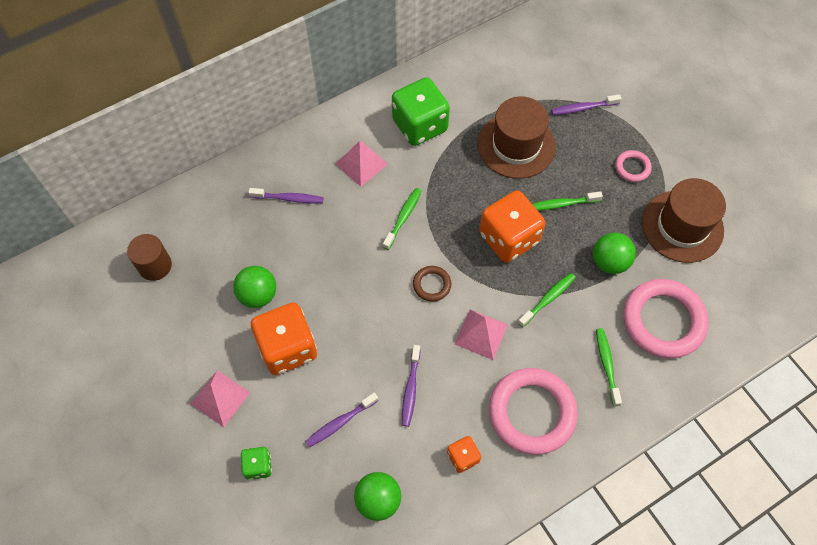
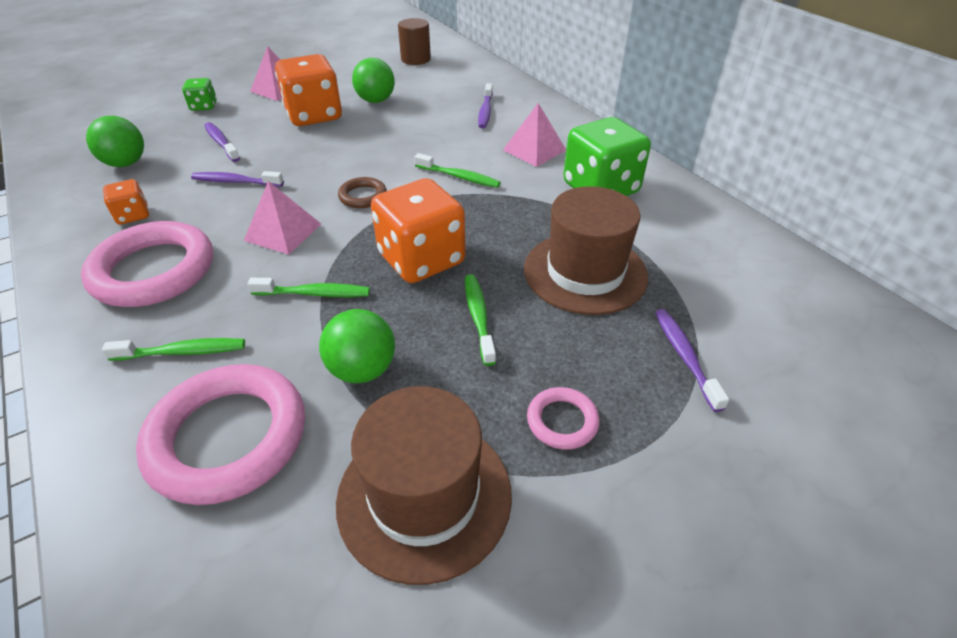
camera: 90 degrees right, 20 degrees down
green toothbrush [518,273,576,327] -> green toothbrush turned 45 degrees counterclockwise [248,278,370,297]

